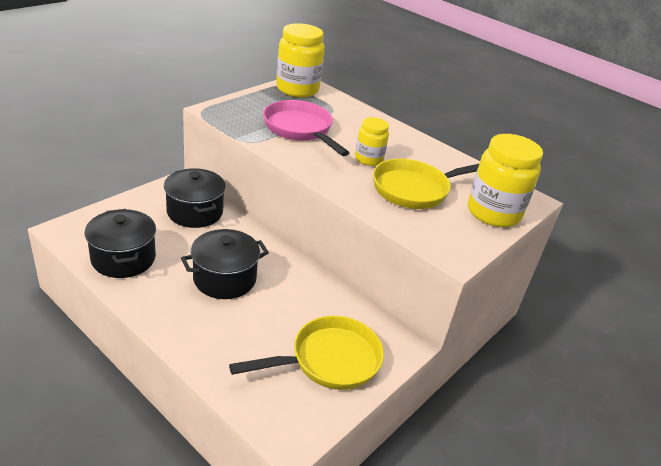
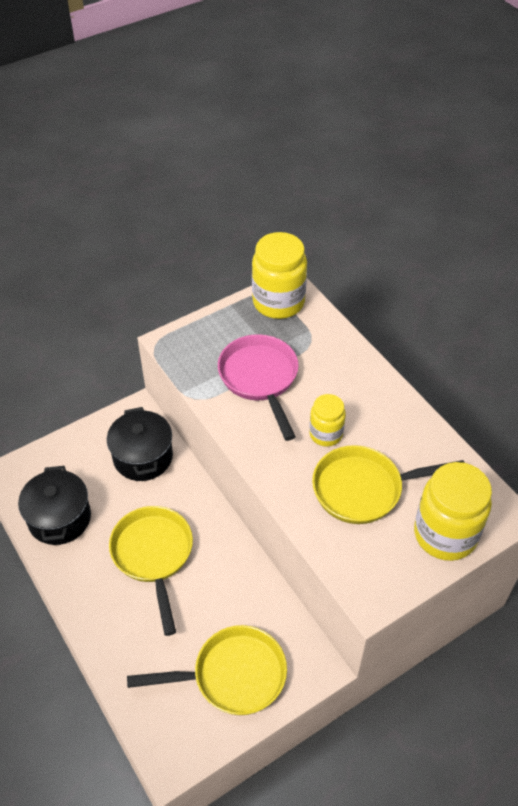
camera: 20 degrees right, 15 degrees up
black pot [181,229,269,299] -> yellow pan [109,506,193,636]

